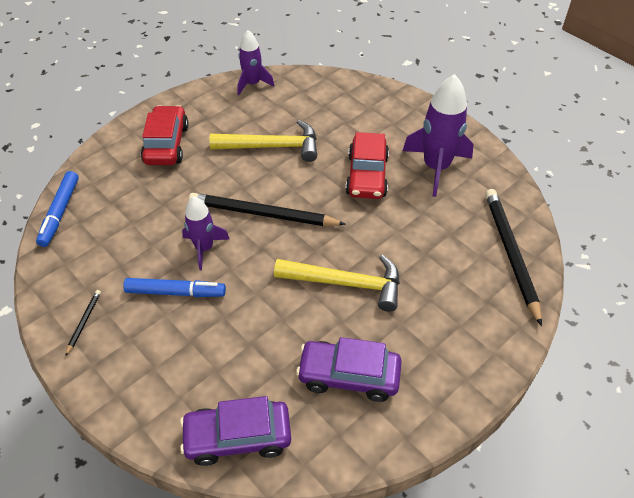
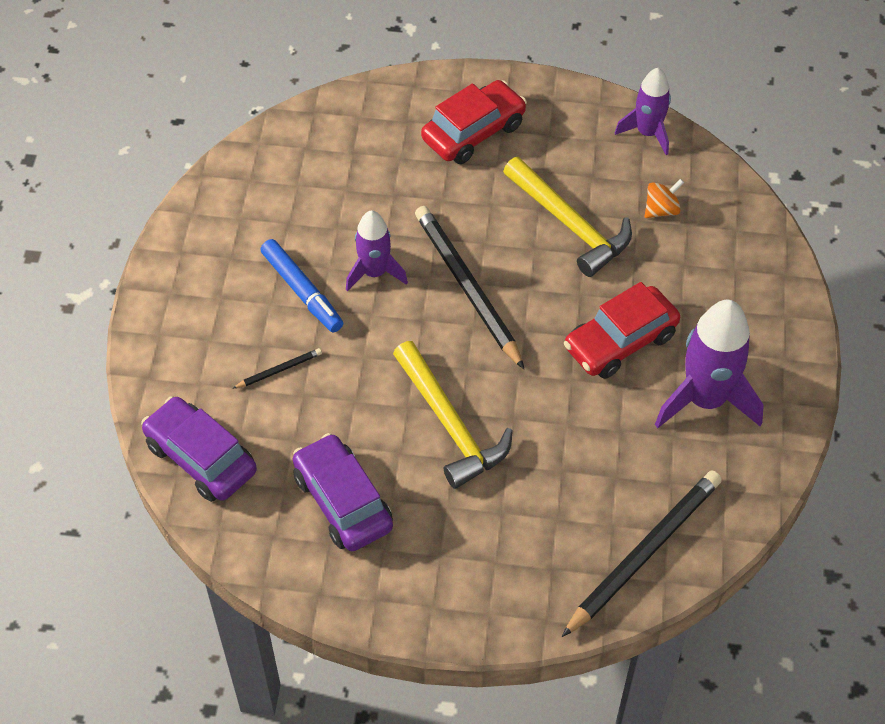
camera: 50 degrees right, 5 degrees up
blue marker [36,171,79,247] -> none
black pencil [65,290,101,356] -> black pencil moved to [232,348,322,389]
none -> orange spinning top [645,179,684,218]

